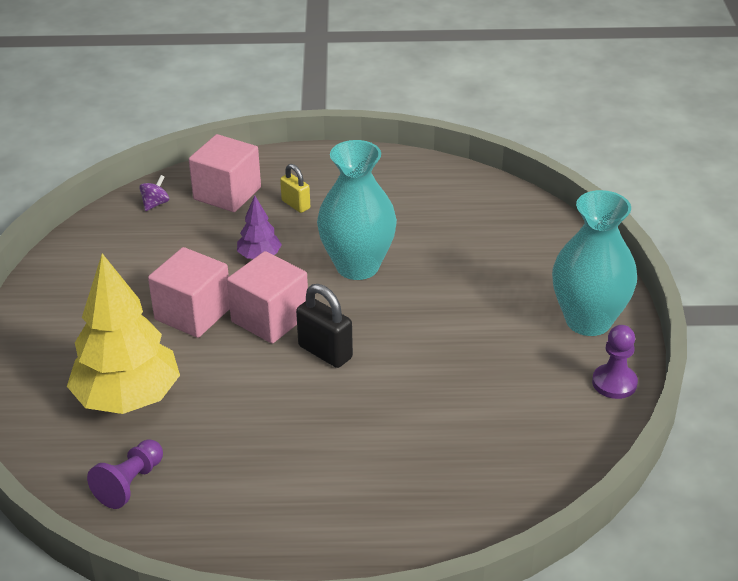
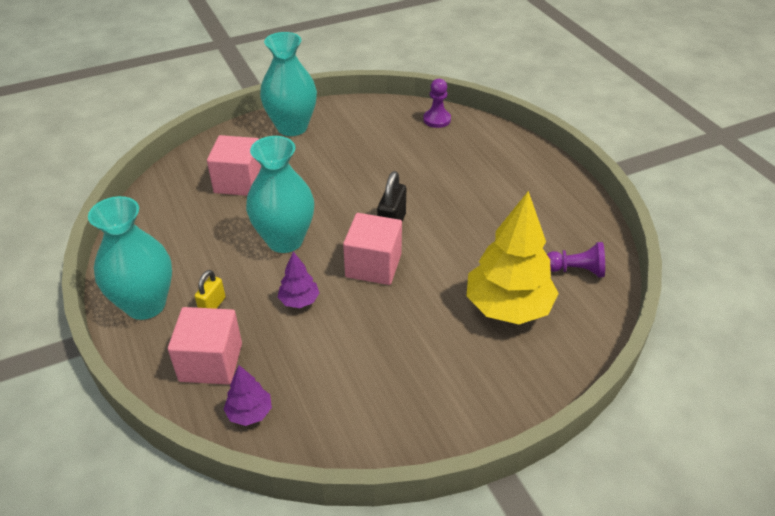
camera: 115 degrees left, 5 degrees up
purple spinning top [139,175,169,211] -> purple tree [223,365,272,426]
pink cube [148,247,230,338] -> pink cube moved to [207,135,261,196]
purple pawn [592,325,638,399] -> purple pawn moved to [423,79,451,128]
none -> turquoise vase [88,196,172,320]

